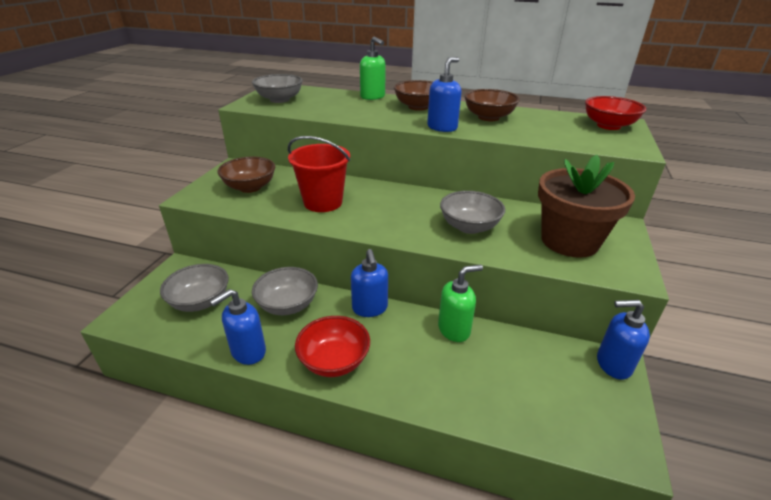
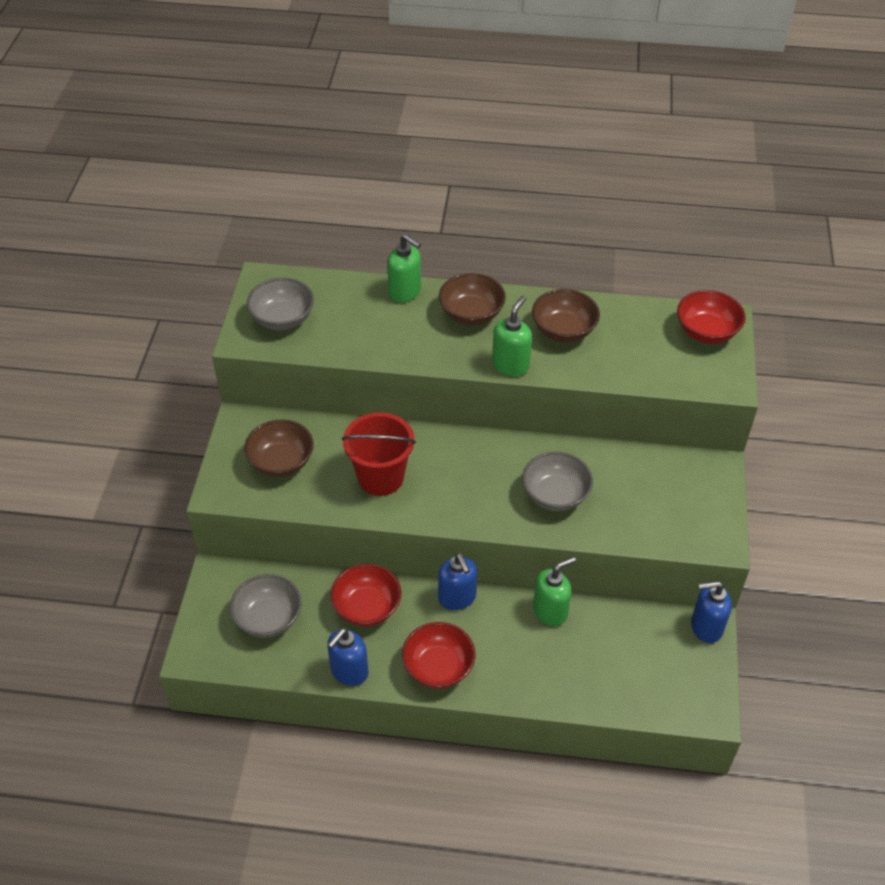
camera: 10 degrees left, 15 degrees up
grey bowl [252,267,318,315] -> red bowl [330,564,401,626]
blue soap dispenser [427,57,462,132] -> green soap dispenser [492,296,532,376]
brown flower pot [538,155,635,258] -> none

